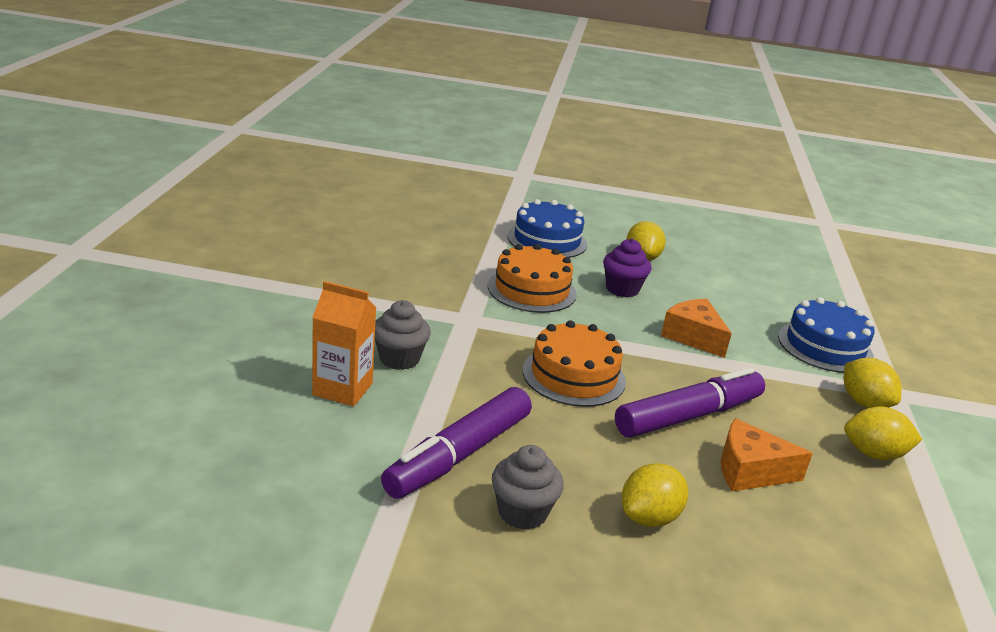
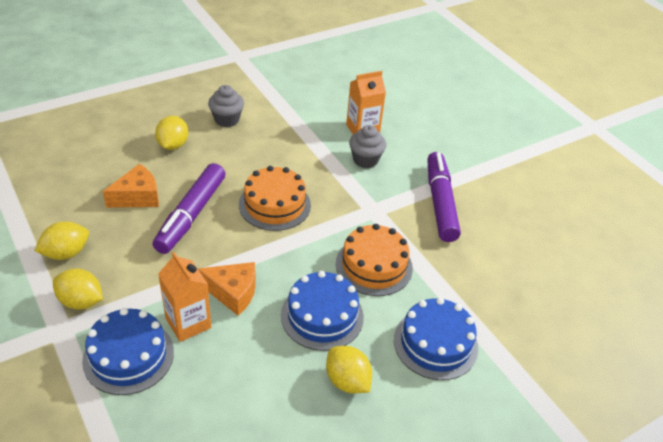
camera: 140 degrees right, 15 degrees up
purple marker [381,387,532,499] -> purple marker moved to [427,152,461,242]
purple cupcake [603,239,652,297] -> blue cake [281,271,364,351]
none -> orange carton [158,252,211,342]

